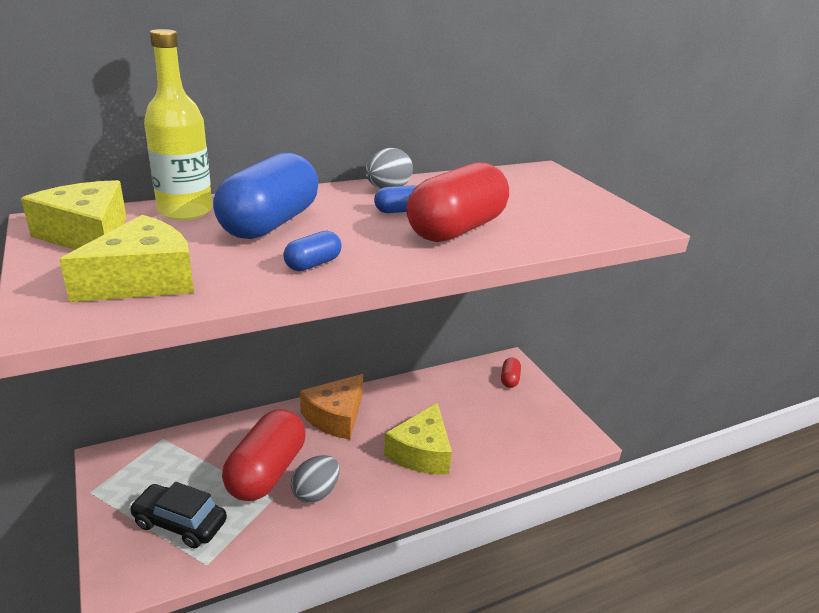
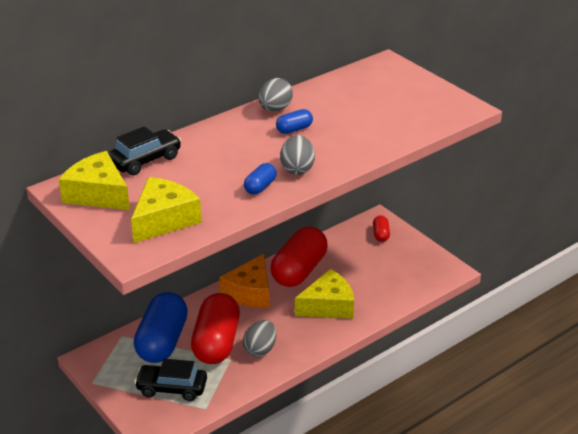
camera: 10 degrees left, 5 degrees up
yellow bottle [144,29,212,220] -> black car [108,126,181,176]
blue capsule [213,153,318,239] -> blue capsule moved to [134,292,188,363]
yellow cheese [384,403,452,474] -> yellow cheese turned 120 degrees counterclockwise [295,269,354,319]
red capsule [406,162,509,242] -> red capsule moved to [271,226,328,287]
none -> grey egg [280,135,315,175]

